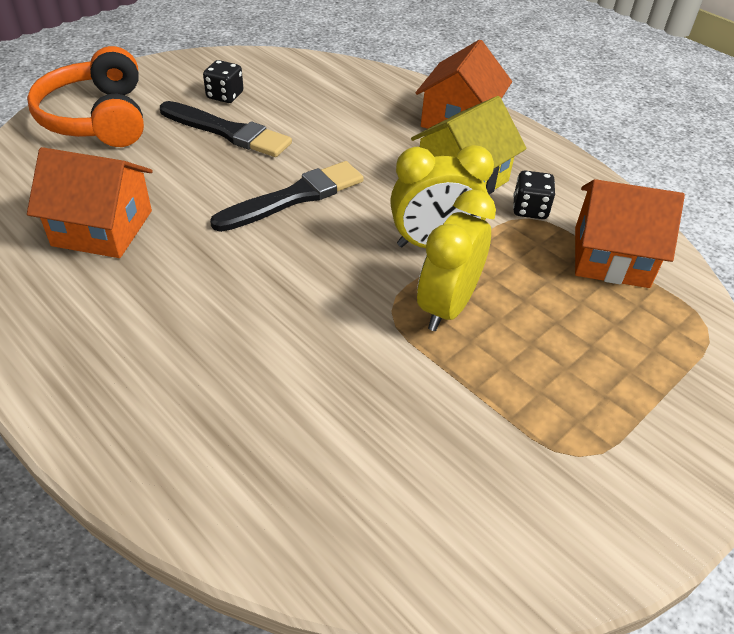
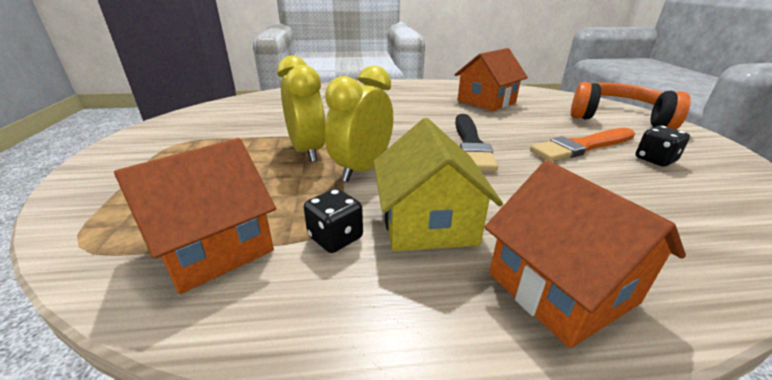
camera: 130 degrees right, 15 degrees down
black brush [160,101,292,157] -> orange brush [530,128,635,162]

